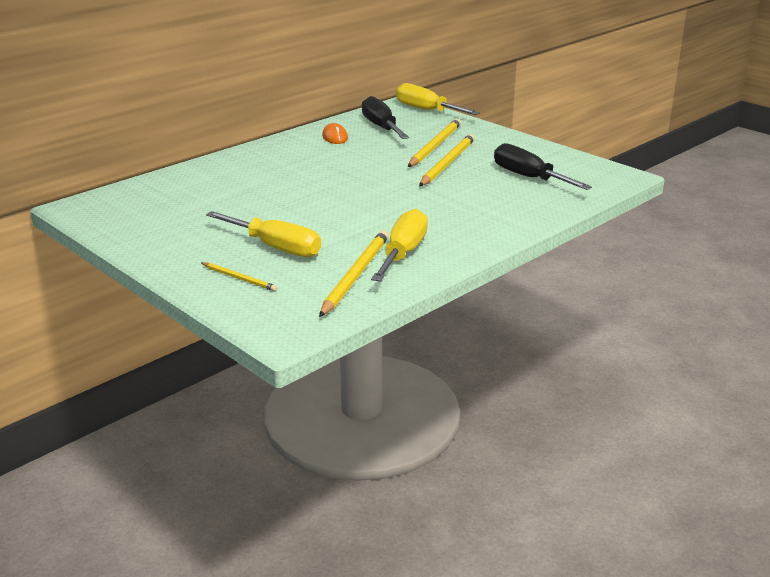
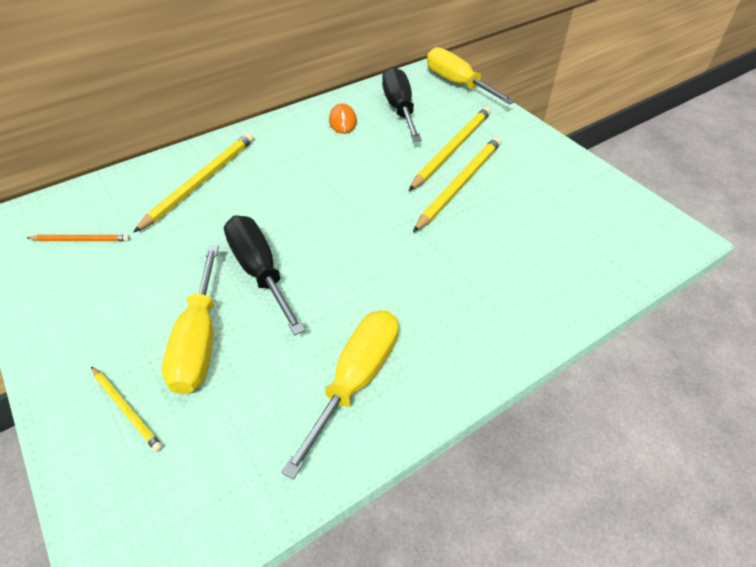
camera: 10 degrees right, 20 degrees up
yellow screwdriver [206,211,321,257] -> yellow screwdriver turned 45 degrees clockwise [162,245,219,394]
yellow pencil [319,231,389,317] -> yellow pencil moved to [133,133,254,233]
black screwdriver [494,143,592,190] -> black screwdriver moved to [224,215,305,336]
none -> orange pencil [27,235,130,241]

